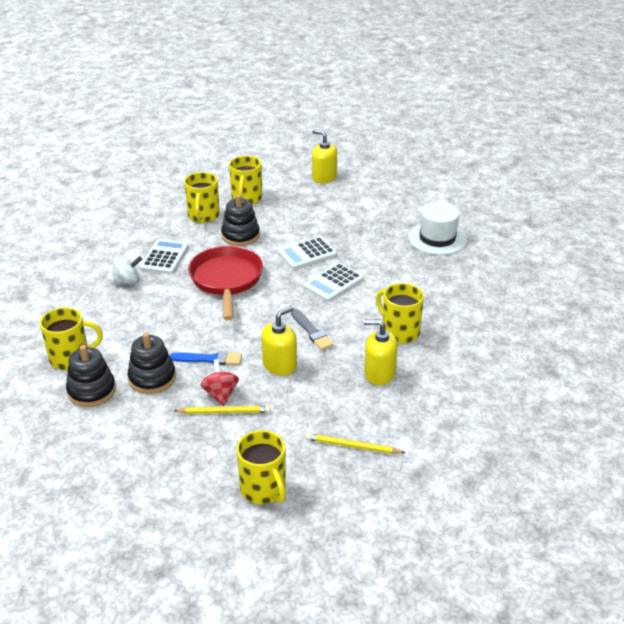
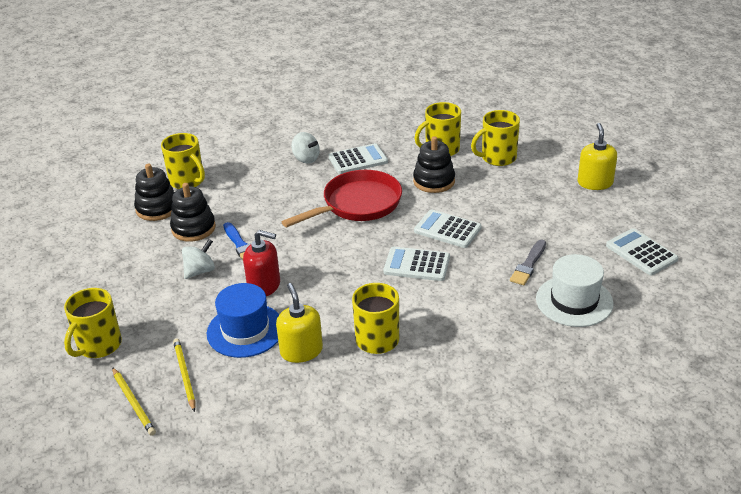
camera: 60 degrees right, 0 degrees up
yellow pencil [174,406,270,414] -> yellow pencil moved to [112,367,156,436]
red spinning top [200,359,239,406] -> white spinning top [182,239,215,279]
yellow soap dispenser [261,306,297,376] -> red soap dispenser [243,230,280,296]
grey brush [291,309,333,350] -> grey brush moved to [510,240,546,285]
none -> blue hat [207,283,279,358]
none -> white calculator [606,228,678,275]

